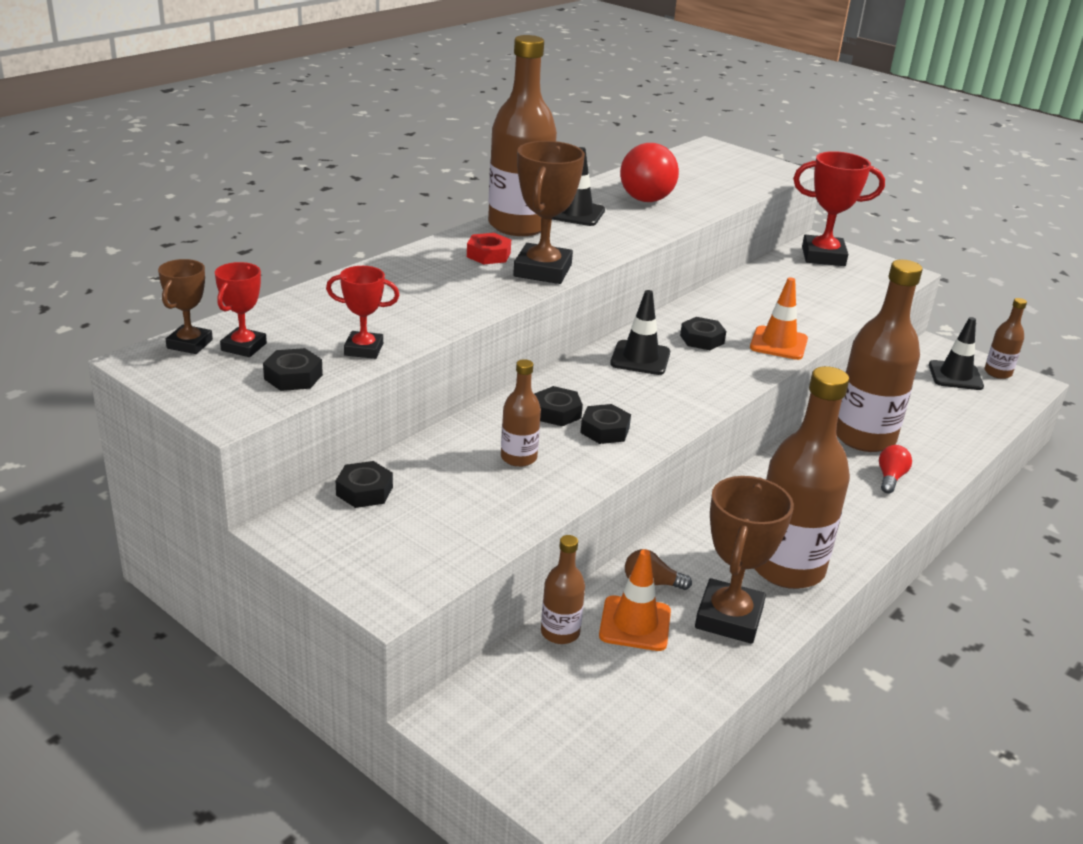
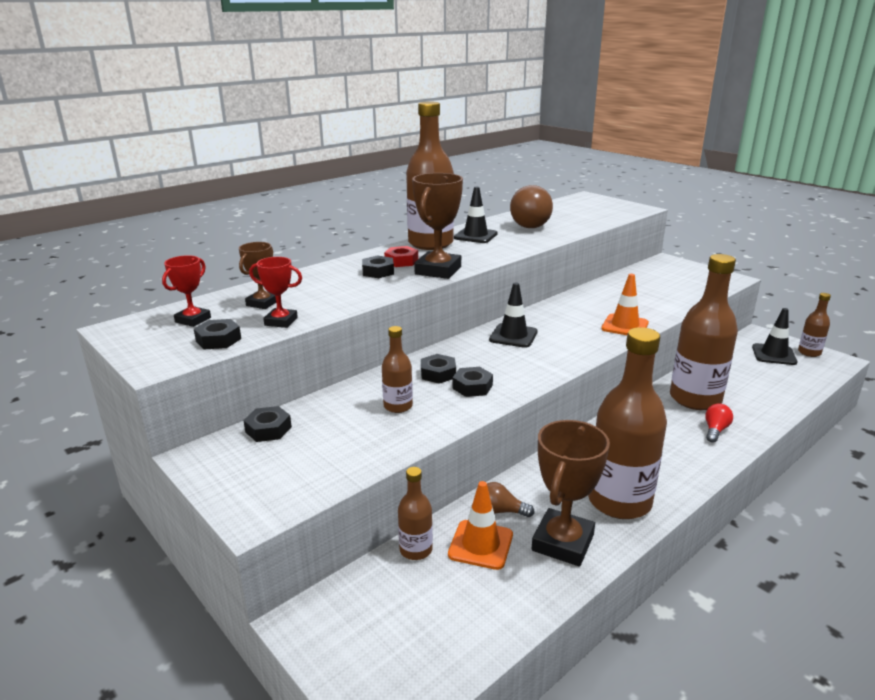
camera: 10 degrees right, 5 degrees down
brown trophy [158,259,213,354] -> brown trophy moved to [239,242,276,309]
red light bulb [620,143,679,202] -> brown light bulb [510,185,553,228]
black nut [680,317,726,350] -> black nut moved to [362,255,394,278]
red trophy [793,151,885,266] -> none

